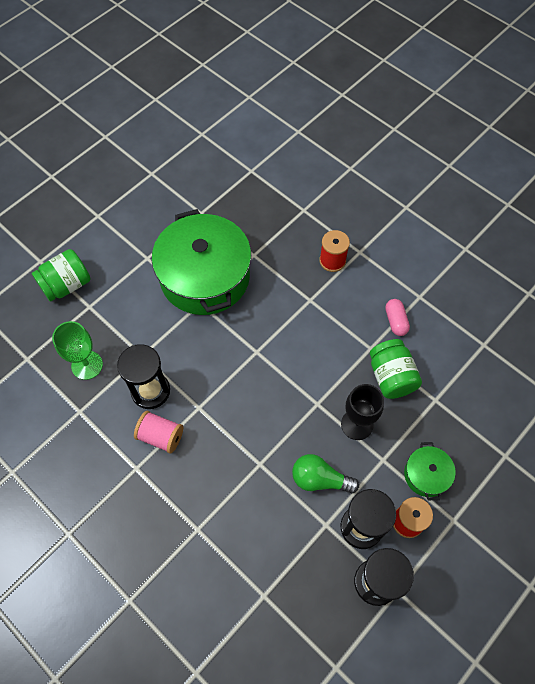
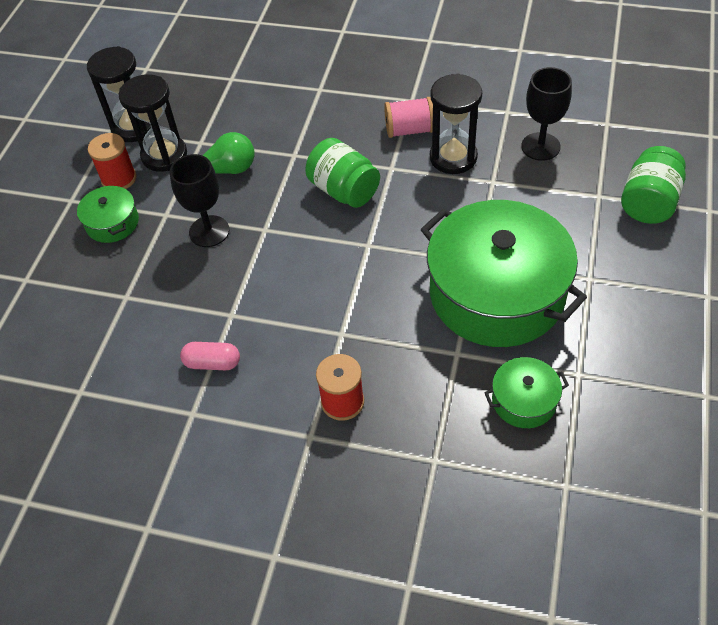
camera: 155 degrees right, 10 degrees down
green goblet [52,321,103,380] -> black goblet [521,67,572,161]
green jar [370,339,422,399] -> green jar moved to [305,138,380,208]
pink capsule [385,299,410,336] -> pink capsule turned 45 degrees counterclockwise [180,342,240,370]
none -> green pot [484,357,569,428]

